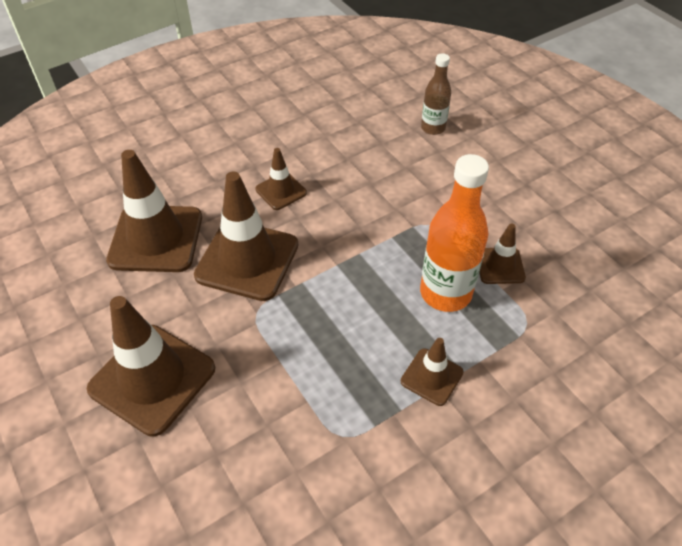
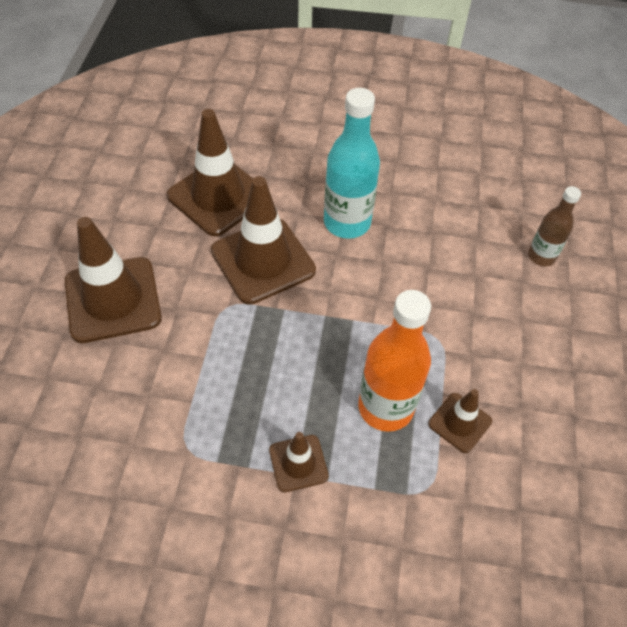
camera: 40 degrees right, 5 degrees up
brown traffic cone [255,148,307,210] -> turquoise bottle [324,88,380,239]

